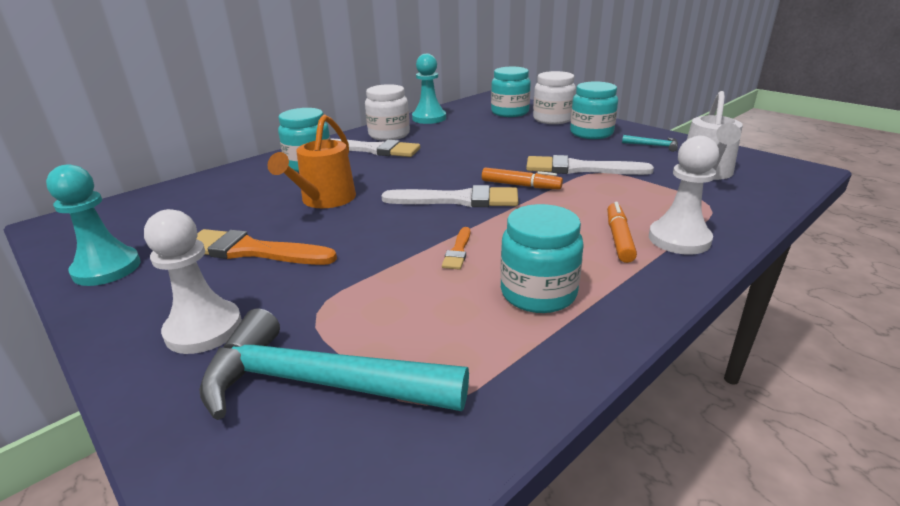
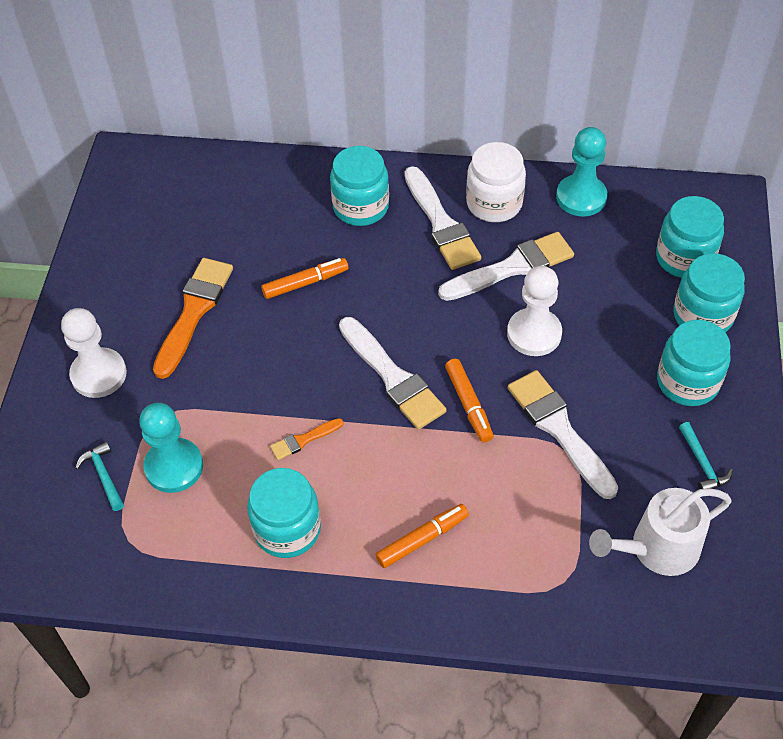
camera: 50 degrees right, 25 degrees up
turquoise pawn [46,164,141,286] -> turquoise pawn moved to [139,403,203,493]
orange brush [197,229,337,265] -> orange brush turned 45 degrees clockwise [153,258,233,379]
turquoise hammer [199,309,469,420] -> turquoise hammer [75,441,124,511], size x0.42
orange watering can [267,115,356,208] -> orange marker [261,258,349,299]
white jar [533,71,576,124] -> turquoise jar [673,253,745,332]
white pawn [649,136,719,255] -> white pawn moved to [507,266,562,356]
none -> white brush [438,232,574,301]

